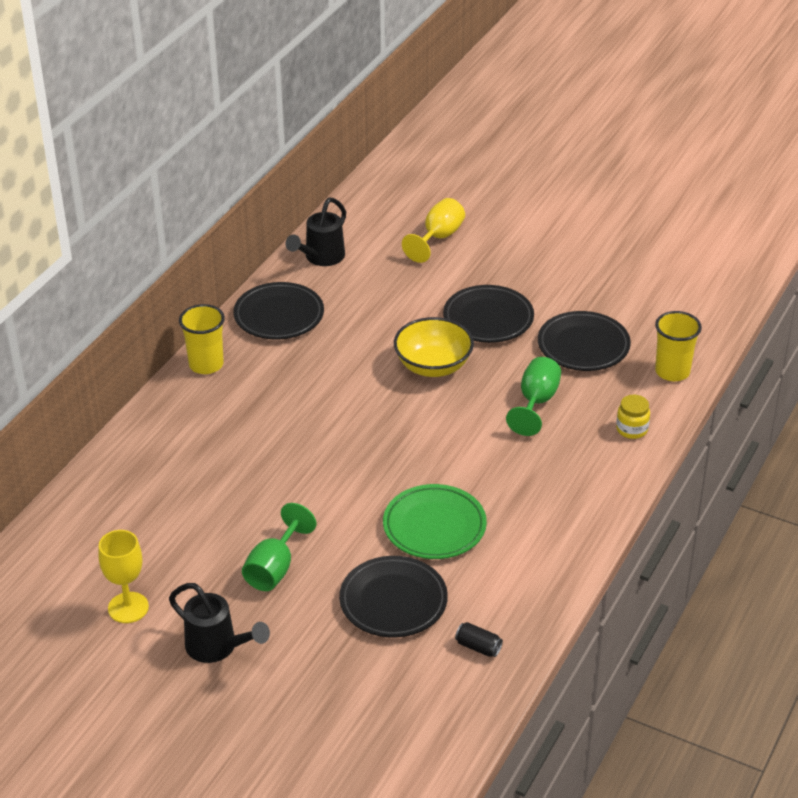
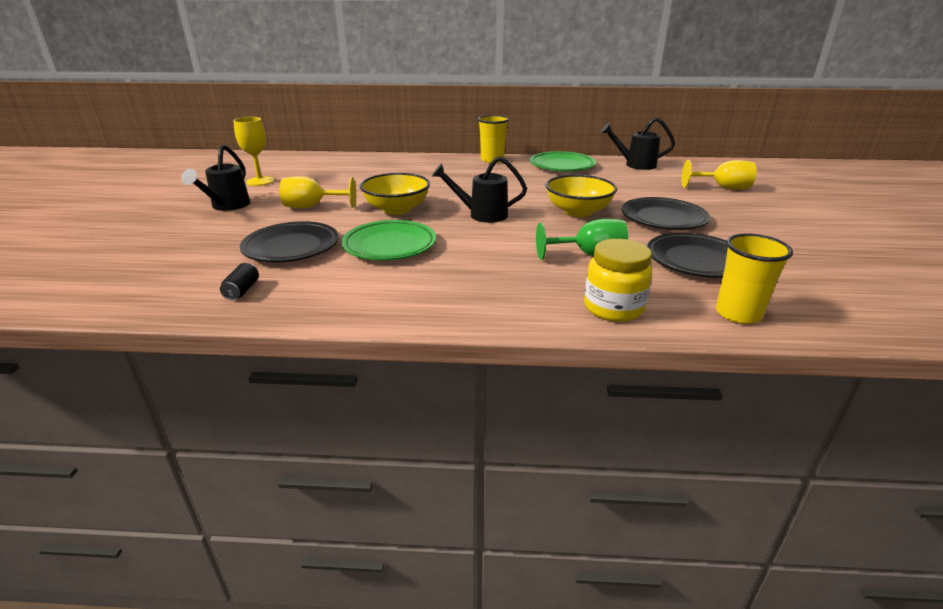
camera: 65 degrees right, 10 degrees down
black plate [233,282,324,340] -> green plate [530,151,596,172]
green goblet [242,503,316,591] -> yellow goblet [280,176,356,208]
yellow jar [616,395,650,439] -> yellow jar [584,239,652,322], size x1.57
none -> yellow bowl [360,173,430,215]
none -> black watering can [432,156,527,223]

